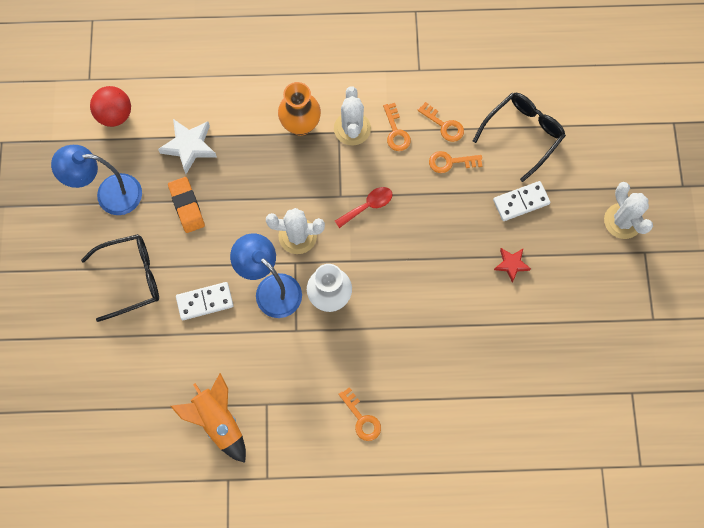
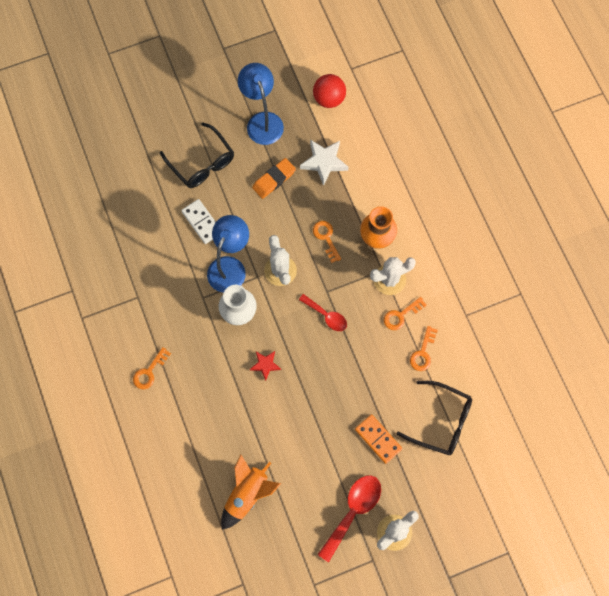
camera: 70 degrees right, 0 degrees up
orange rocket [170,373,246,463] -> orange rocket moved to [221,455,281,530]
orange key [429,151,482,173] -> orange key moved to [313,221,341,263]
white domino [493,181,550,221] -> orange domino [355,414,402,464]
red star [494,248,531,283] -> red star moved to [250,351,281,381]
none -> red spoon [317,475,381,562]

